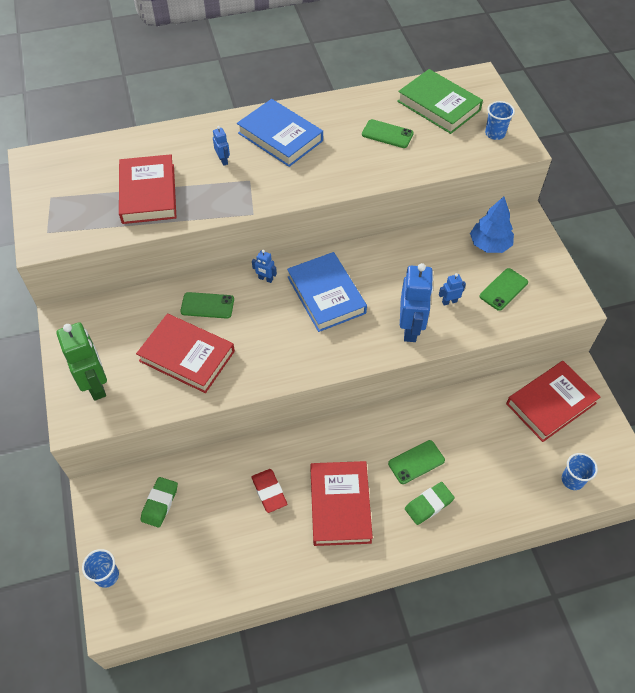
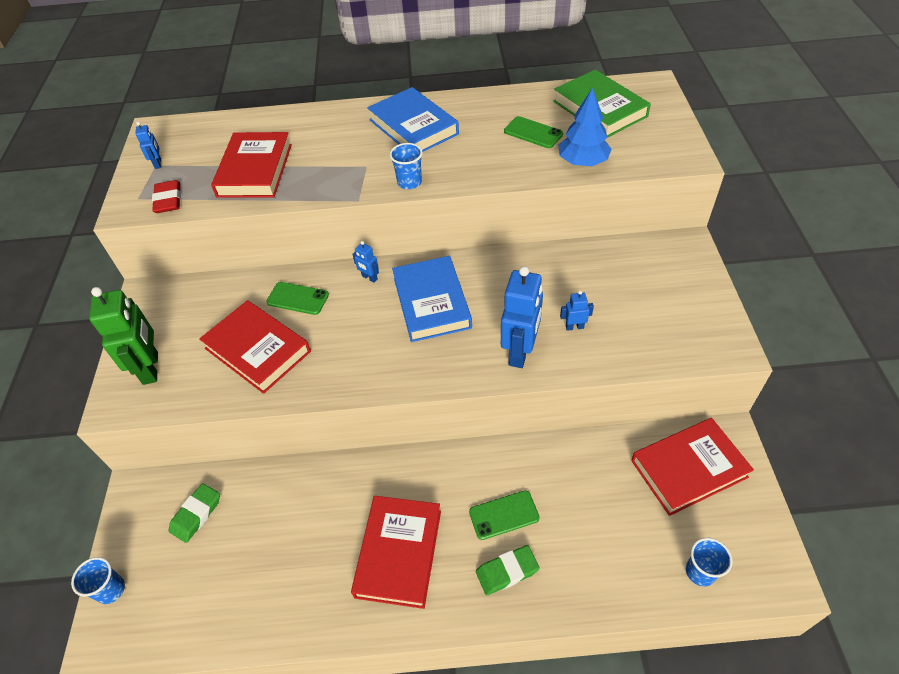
camera: 15 degrees right, 5 degrees down
blue robot [213,126,230,166] -> blue robot moved to [135,122,161,169]
red eraser [252,469,287,513] -> red eraser moved to [152,180,181,213]
blue tree [470,197,514,253] -> blue tree moved to [559,88,612,166]
green phone [479,268,528,311] -> none
blue cup [485,101,515,140] -> blue cup moved to [389,143,423,189]

